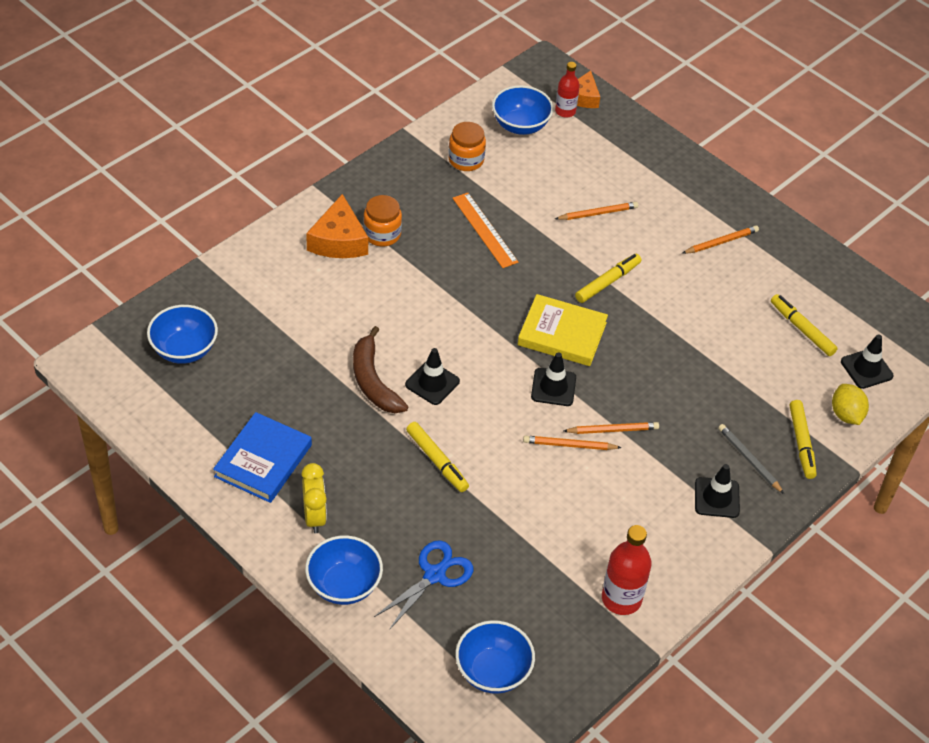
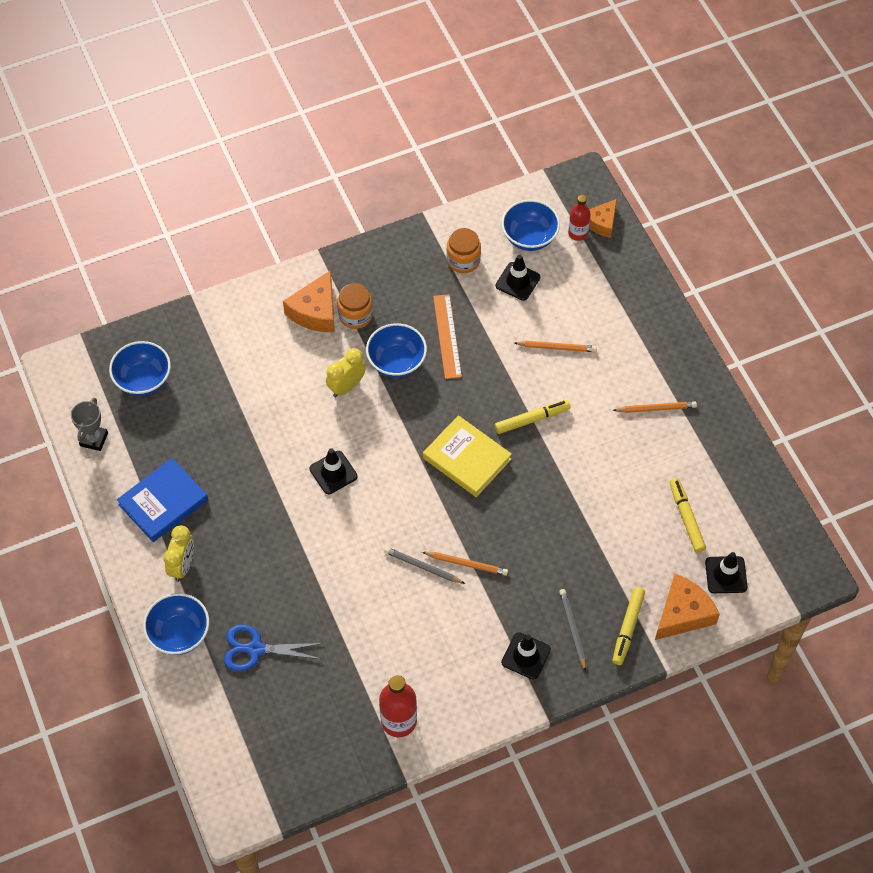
camera: 25 degrees right, 10 degrees up
brown banana [353,326,408,413] -> none
blue scissors [374,540,473,630] -> blue scissors turned 150 degrees counterclockwise [224,625,324,671]
yellow marker [406,422,469,492] -> none
blue bowl [455,620,535,694] -> blue bowl moved to [366,323,427,378]
orange pencil [523,436,622,450] -> grey pencil [384,547,465,584]
black traffic cone [531,352,576,406] -> black traffic cone moved to [496,255,540,301]
yellow lemon [832,384,869,425] -> orange cheese [655,574,720,640]
none -> grey trophy [71,397,108,451]
none -> yellow clock [326,348,366,397]

